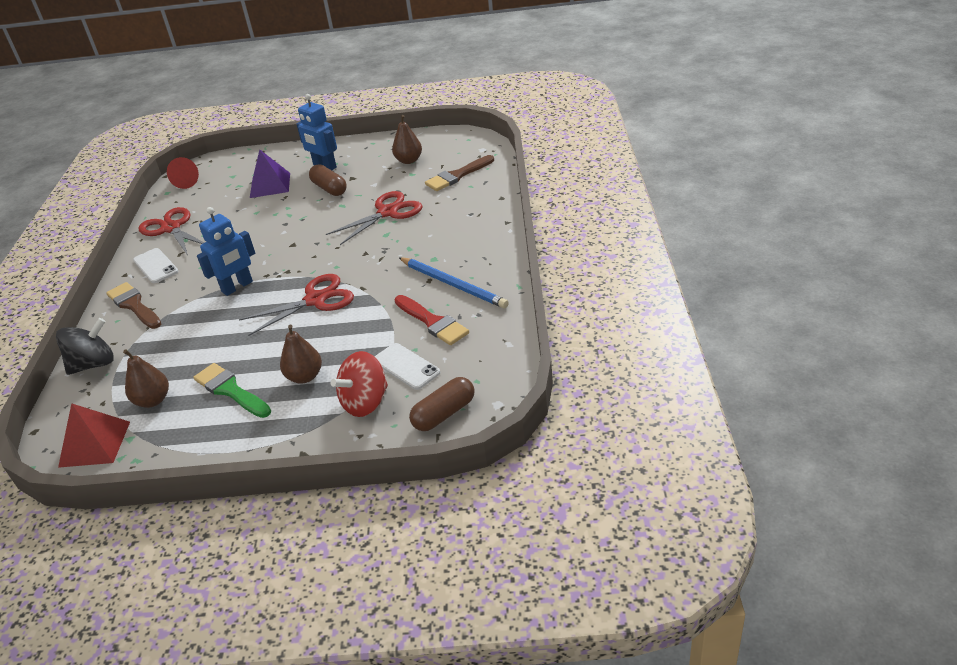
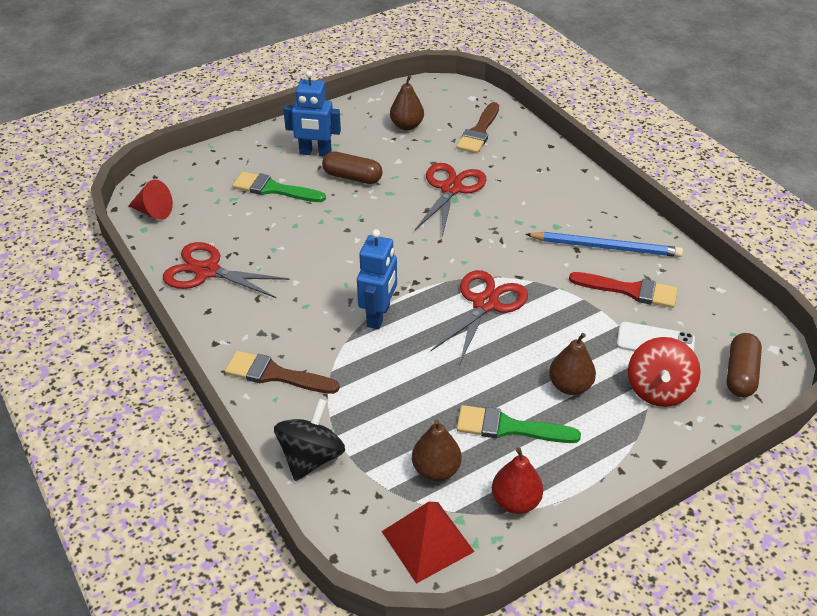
camera: 35 degrees left, 5 degrees up
white phone [133,248,179,283] -> none
purple pyramid [250,150,290,198] -> green brush [232,172,326,202]
none -> red pear [492,447,543,514]

